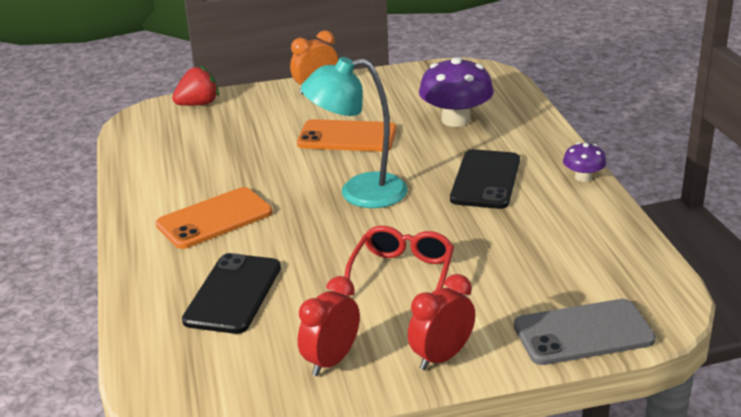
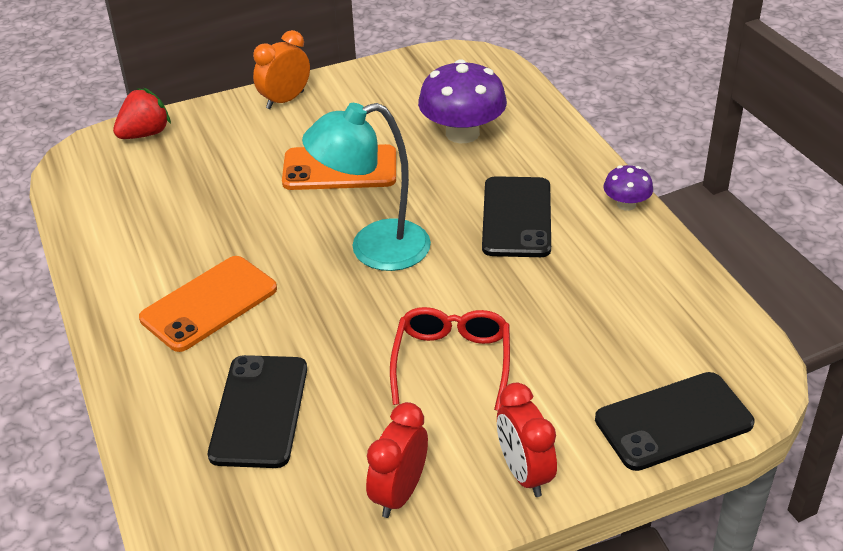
camera: 10 degrees left, 10 degrees up
red clock [408,274,475,370] -> red clock turned 60 degrees counterclockwise [497,383,557,497]
grey phone [514,299,656,365] -> black phone [595,372,754,471]

